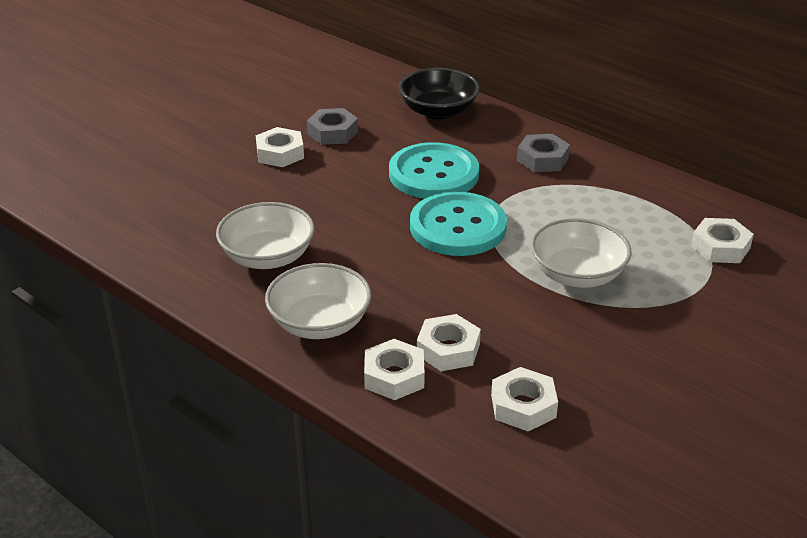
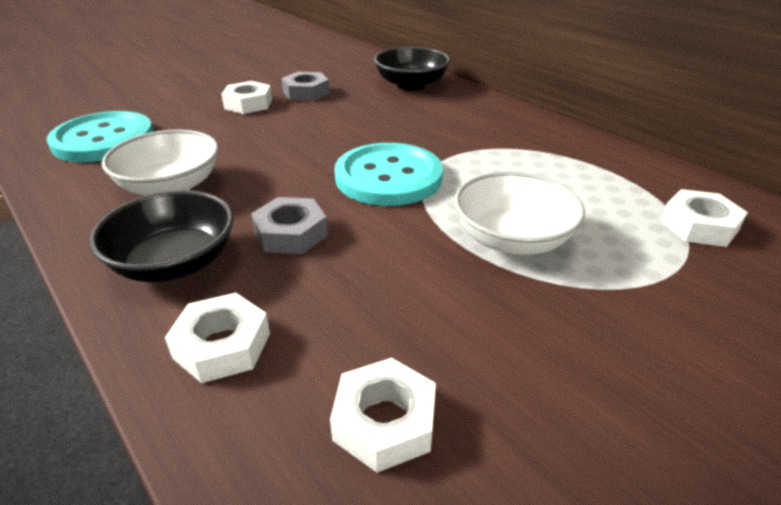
camera: 10 degrees right, 0 degrees up
white bowl [265,263,371,339] -> black bowl [89,190,234,282]
turquoise button [389,142,479,199] -> turquoise button moved to [47,111,154,162]
white nut [417,314,481,371] -> none
grey nut [517,134,570,172] -> grey nut moved to [251,197,328,254]

